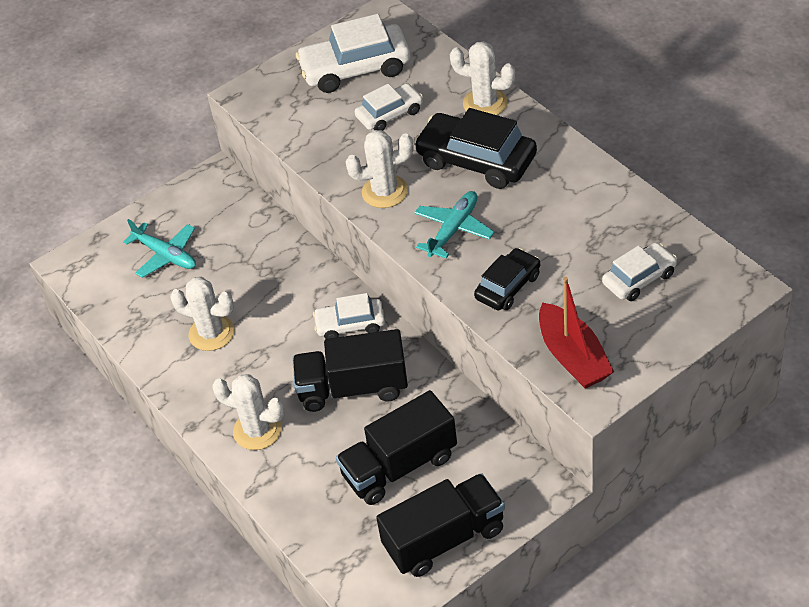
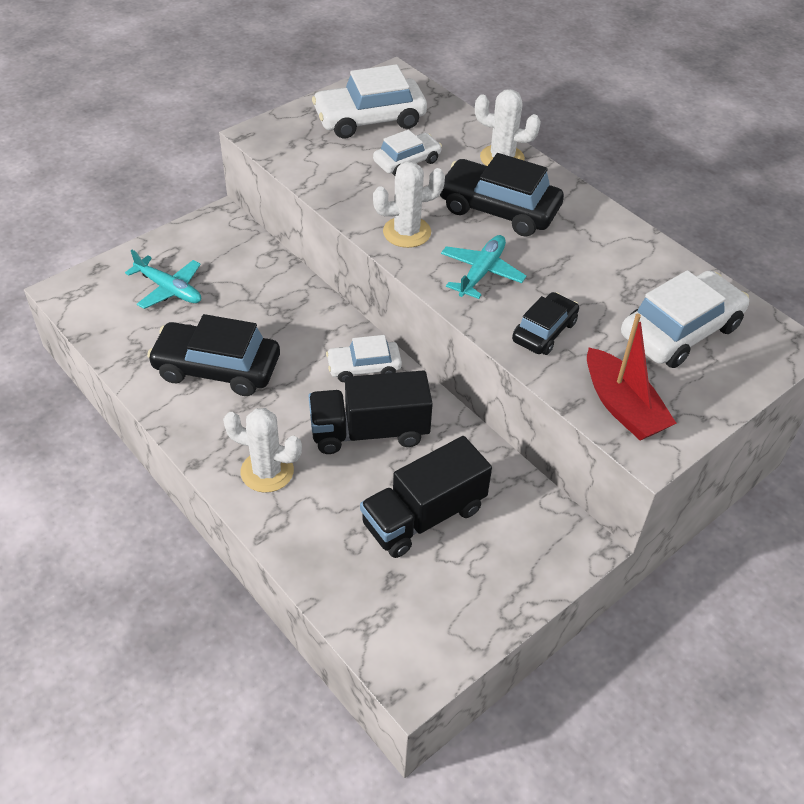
camera: 10 degrees left, 0 degrees up
white cactus [170,277,234,351] -> black car [147,314,280,396]
black truck [376,473,505,577] -> none
white car [602,243,677,301] -> white car [621,270,749,368], size x1.68

